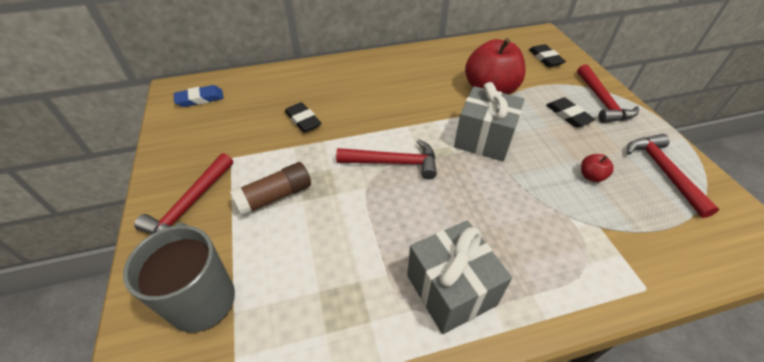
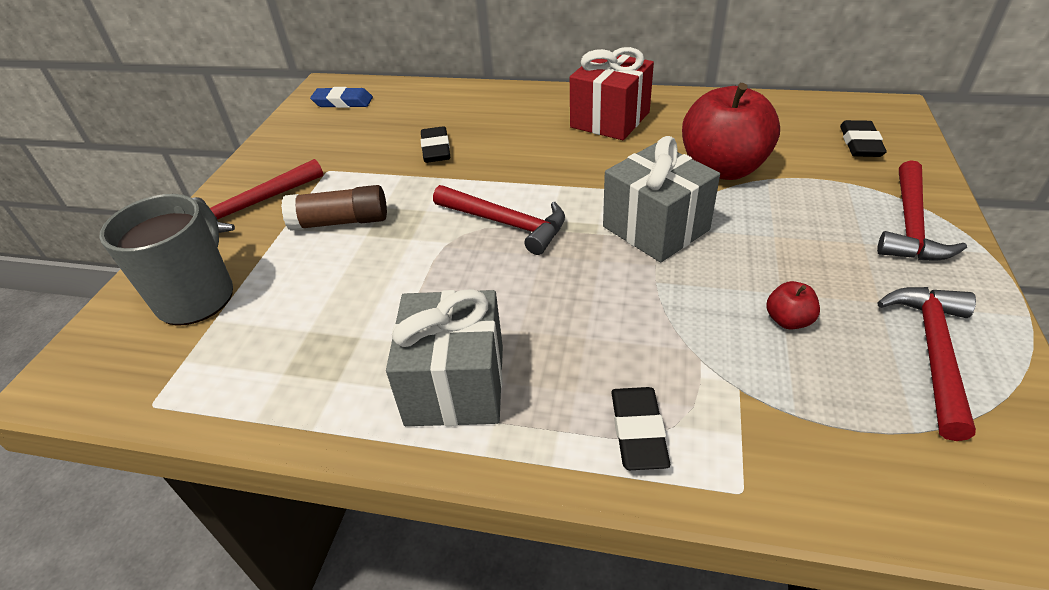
camera: 30 degrees right, 5 degrees down
black eraser [546,98,596,128] -> black eraser moved to [611,387,670,470]
none -> red gift [570,47,654,140]

